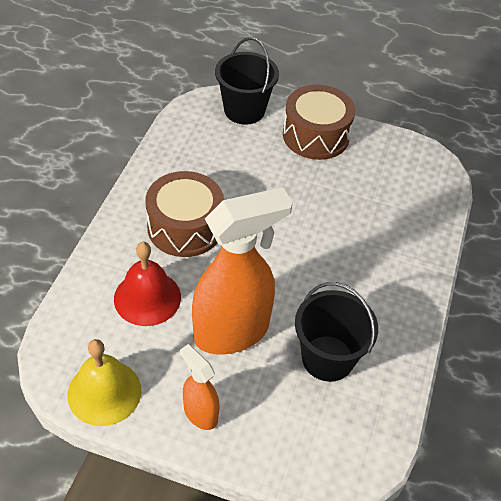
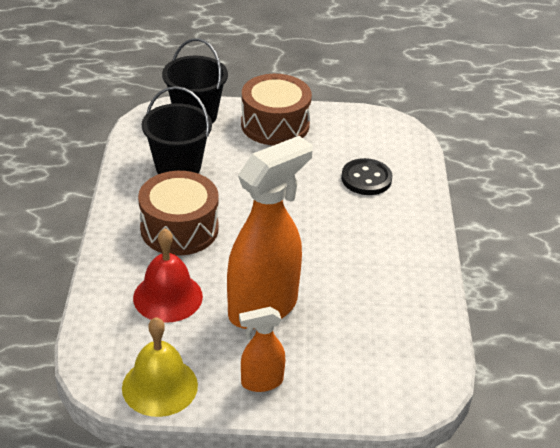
camera: 15 degrees left, 10 degrees down
orange spray bottle [180,344,220,430] -> orange spray bottle turned 45 degrees counterclockwise [239,307,285,392]
black bucket [295,282,378,382] -> black bucket moved to [142,86,212,174]
none -> black button [341,158,392,195]

